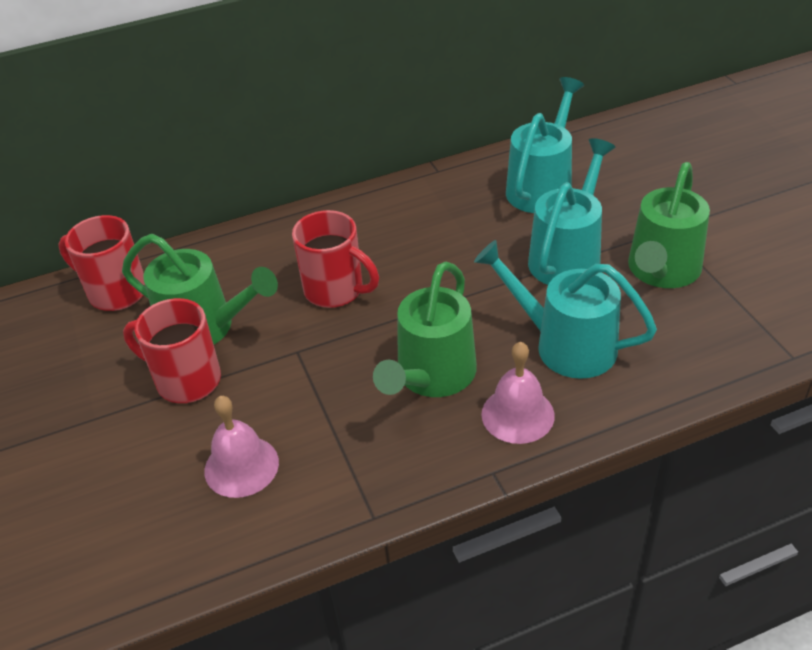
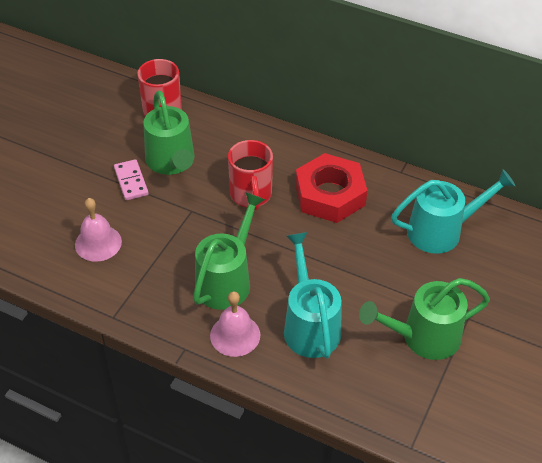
camera: 45 degrees right, 5 degrees up
red mug [123,298,221,403] -> pink domino [114,159,149,200]
green watering can [373,261,477,397] -> green watering can turned 135 degrees clockwise [193,192,265,310]
turquoise watering can [528,138,616,285] -> none
none -> red nut [295,153,368,223]

